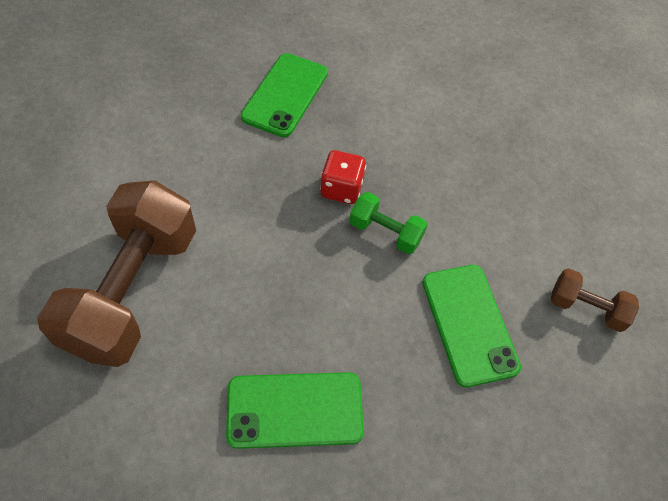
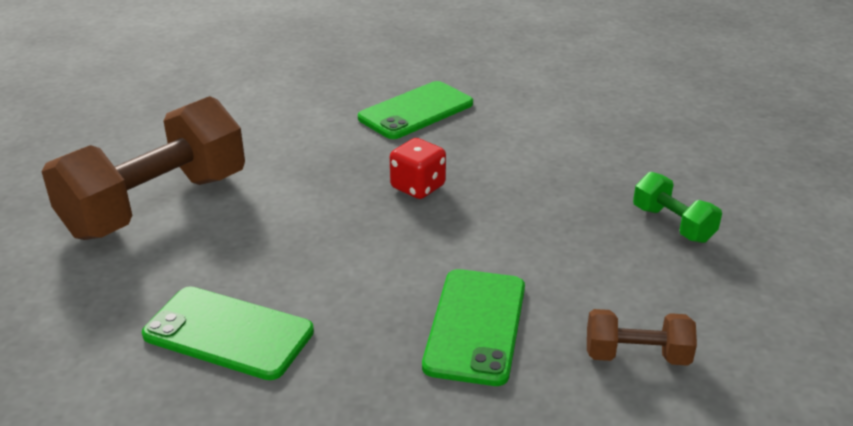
camera: 30 degrees right, 25 degrees down
green dumbbell [349,192,428,254] -> green dumbbell moved to [633,172,722,243]
brown dumbbell [551,268,639,332] -> brown dumbbell turned 45 degrees counterclockwise [587,309,697,366]

